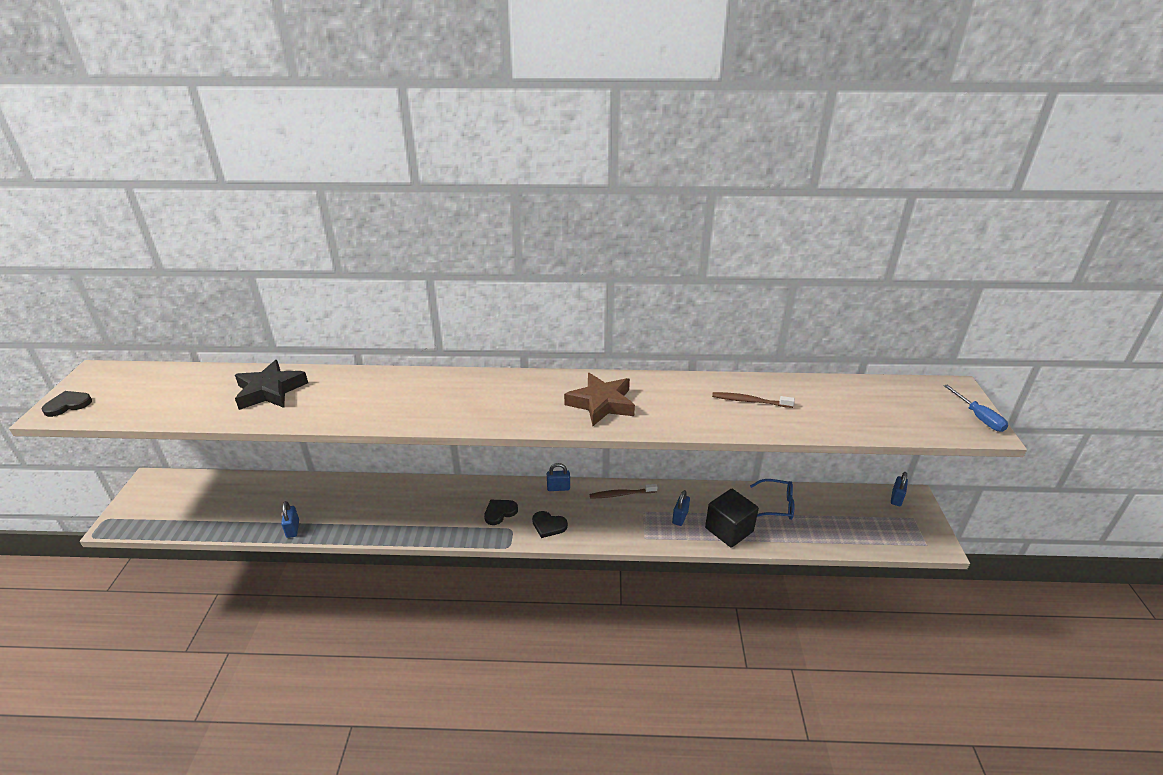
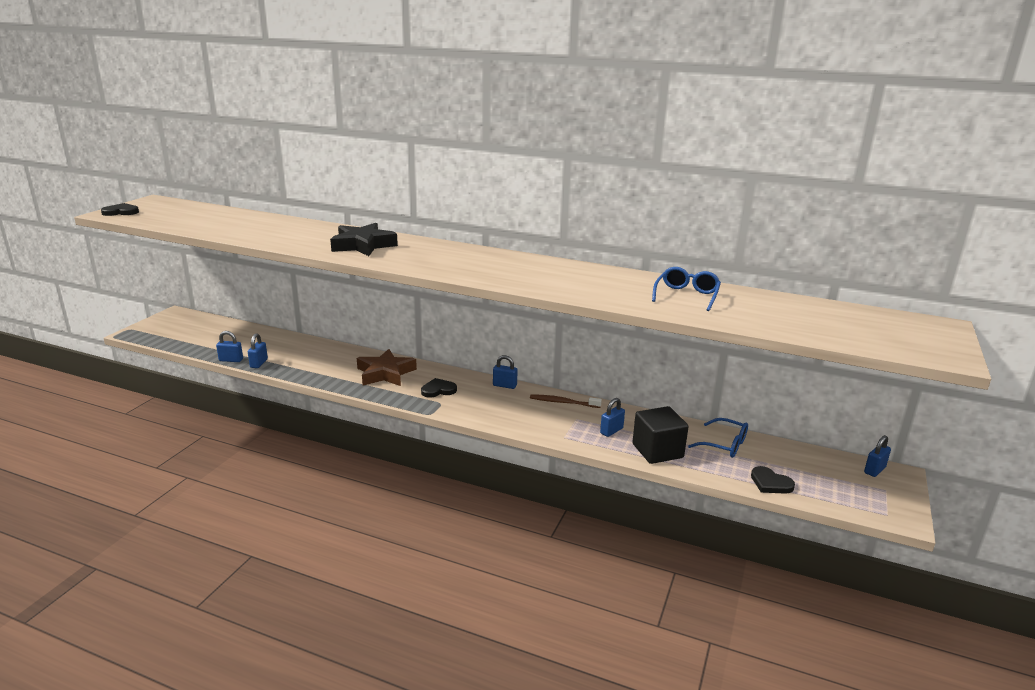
camera: 20 degrees right, 10 degrees down
black star [235,360,308,410] -> black star moved to [330,223,398,256]
black heart [532,511,568,538] -> black heart moved to [751,466,795,494]
brown star [564,373,635,426] -> brown star moved to [357,349,417,386]
brown toothbrush [712,392,795,408] -> blue glasses [652,267,721,311]
blue screwdriver [944,385,1008,432] -> none
none -> blue padlock [216,331,243,362]

